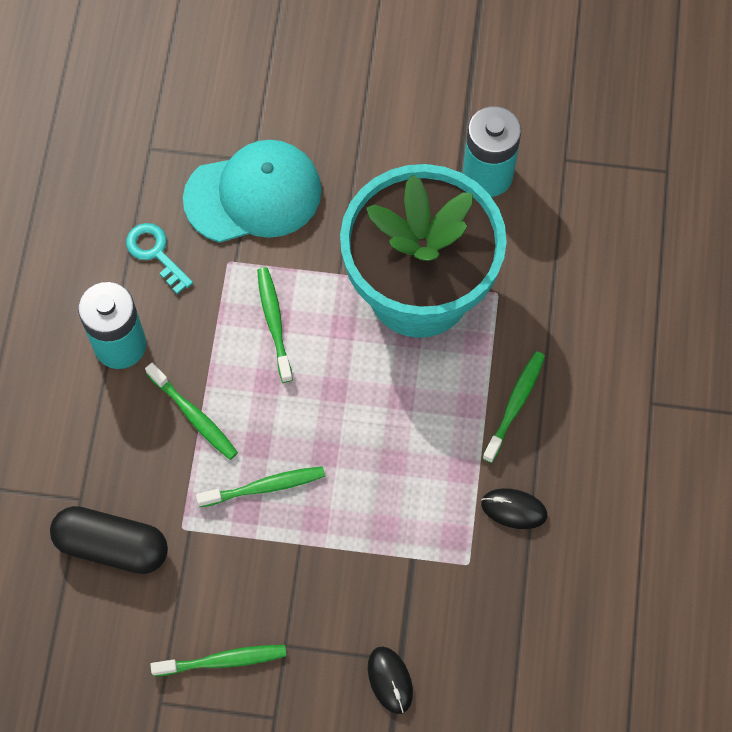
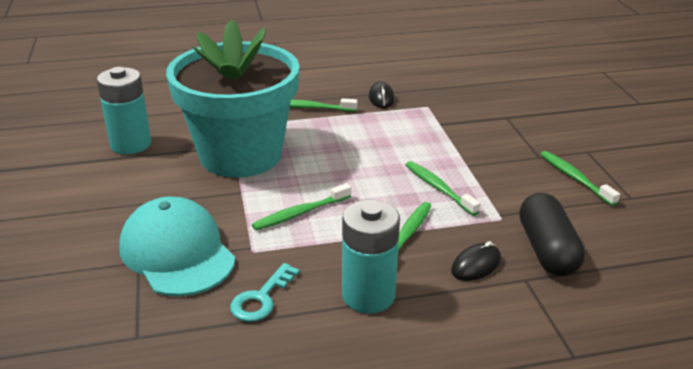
camera: 110 degrees left, 35 degrees down
black mouse [368,647,413,714] -> black mouse moved to [451,241,501,281]

